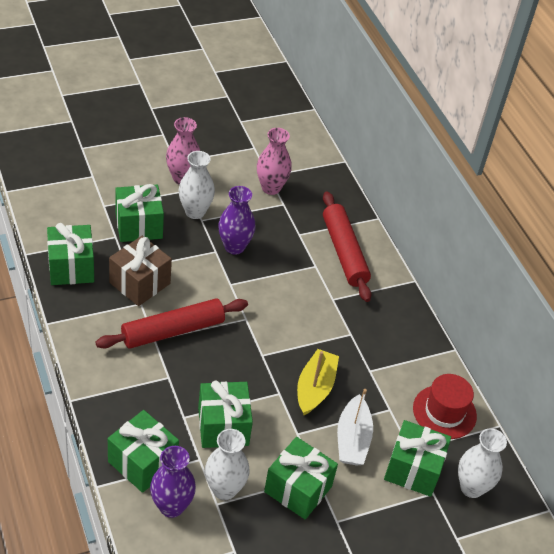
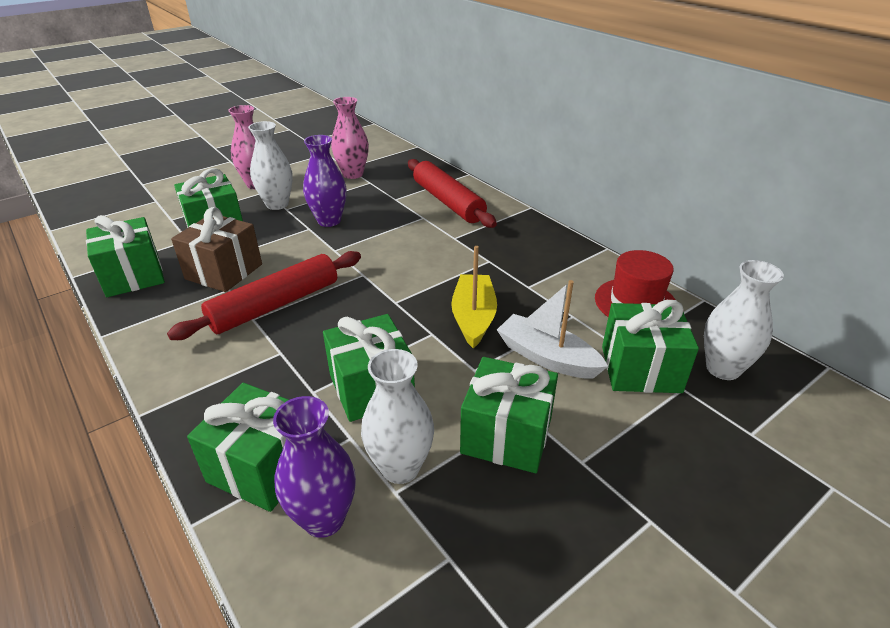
camera: 10 degrees left, 10 degrees down
white boat [337,389,373,466] -> white boat turned 135 degrees clockwise [497,280,608,379]

